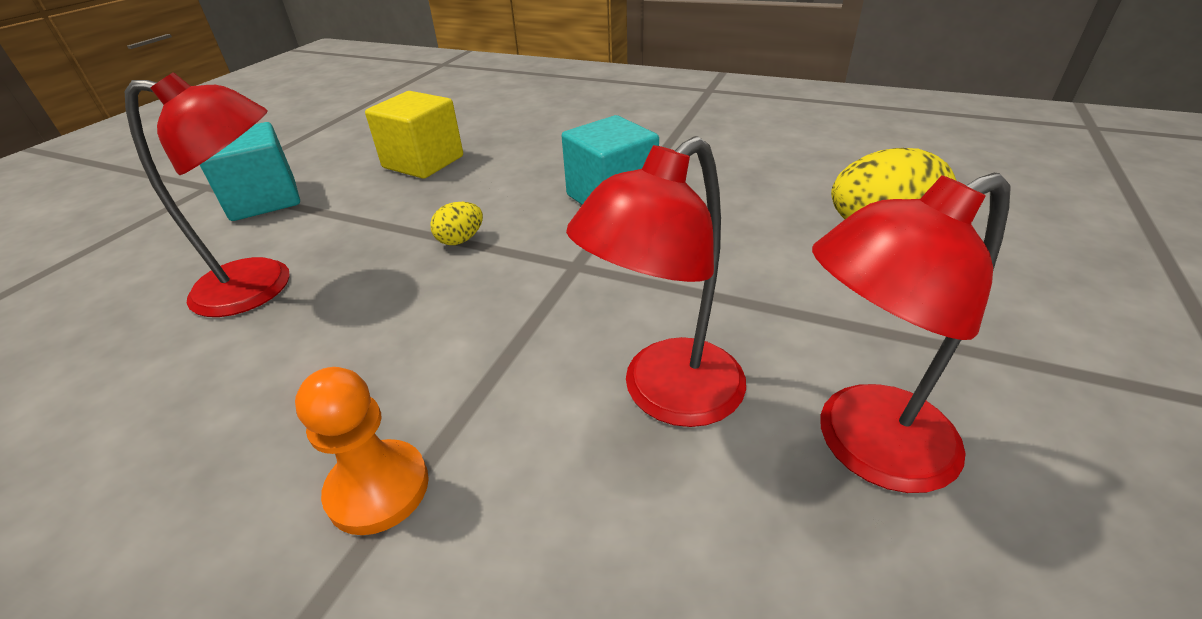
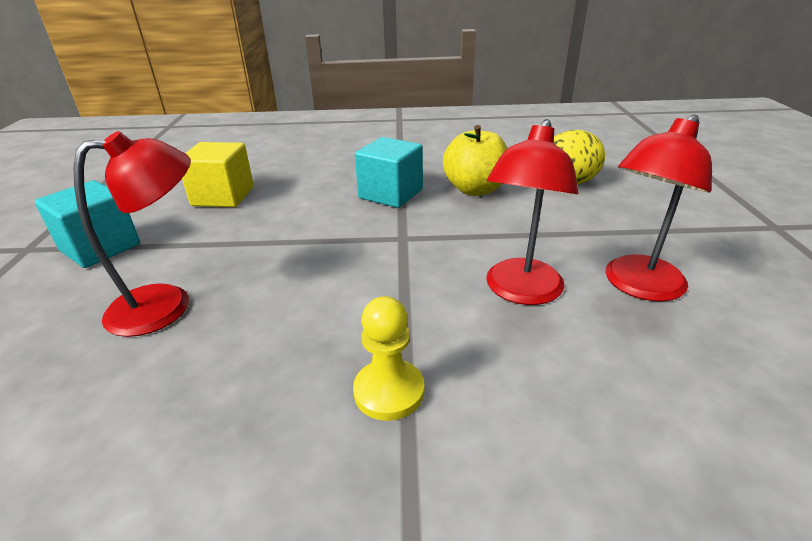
camera: 25 degrees left, 5 degrees down
orange pawn [295,367,429,535] -> yellow pawn [353,296,424,421]
yellow egg [430,202,483,245] -> none
none -> yellow apple [443,125,508,196]

